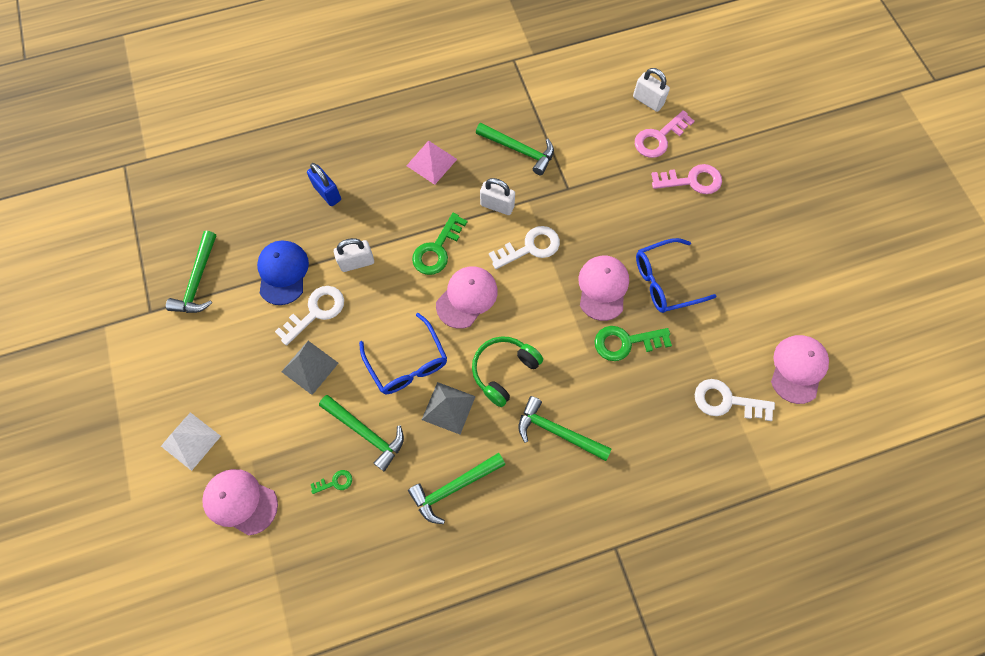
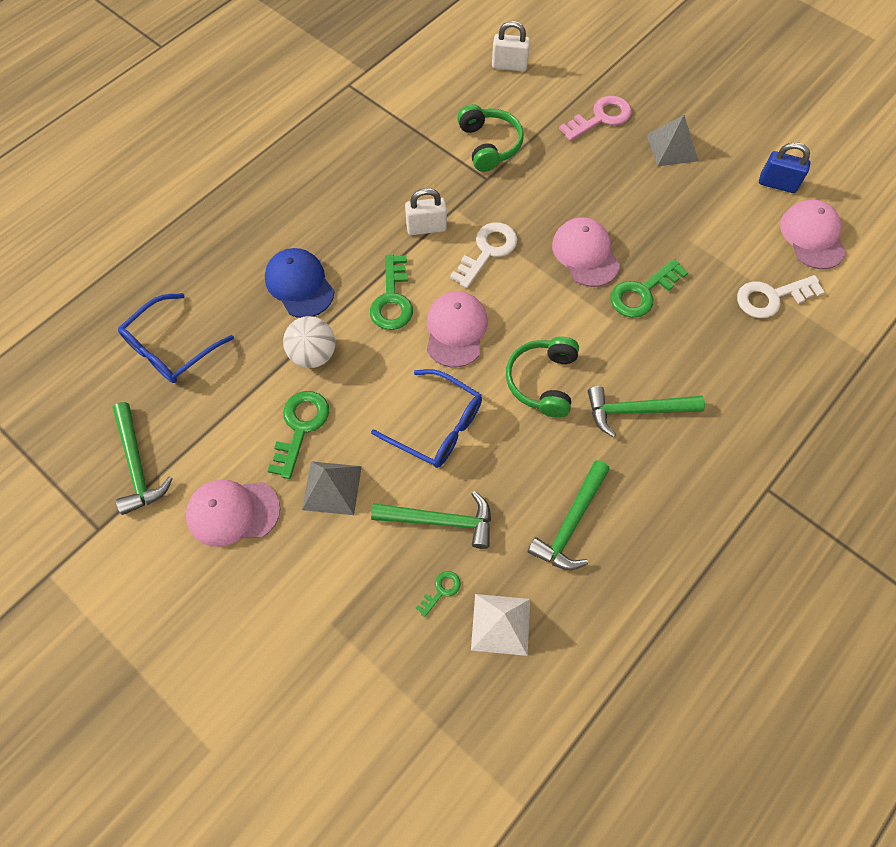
camera: 30 degrees left, 5 degrees down
white pyramid [161,412,221,471] -> white pyramid moved to [471,594,530,656]
pink cap [202,469,278,535] -> pink cap moved to [186,480,280,547]
blue cap [257,240,309,305] -> blue cap moved to [265,248,334,318]
white key [275,286,344,346] -> green key [268,391,329,479]
blue padlock [307,163,341,206] -> blue padlock moved to [759,142,811,193]
white padlock [334,238,374,272] -> white ball [283,316,336,368]
pink pyramid [406,140,457,185] -> none
grey pyramid [422,382,476,435] -> grey pyramid moved to [646,115,699,166]
green hammer [476,123,554,175] -> none
pink key [635,110,694,158] -> none
blue glasses [636,238,716,313] -> blue glasses moved to [118,293,234,383]
none -> green headphones [457,104,524,172]

